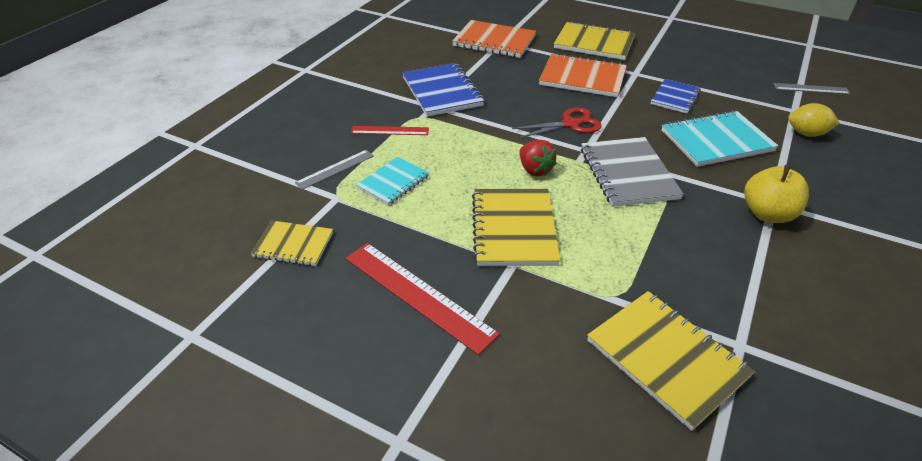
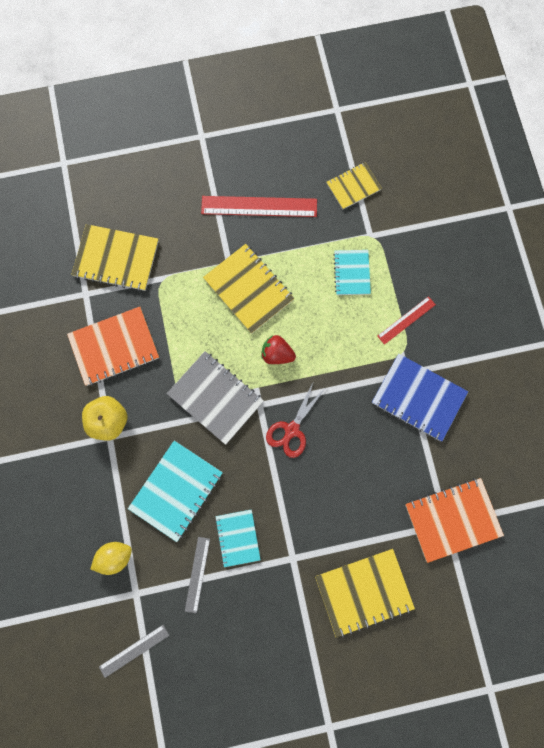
camera: 140 degrees right, 35 degrees up
grey ruler [295,150,374,190] -> grey ruler moved to [185,537,210,614]
orange notebook [539,53,627,97] -> orange notebook moved to [67,307,159,386]
blue notebook [651,79,701,114] -> turquoise notebook [215,509,261,567]

